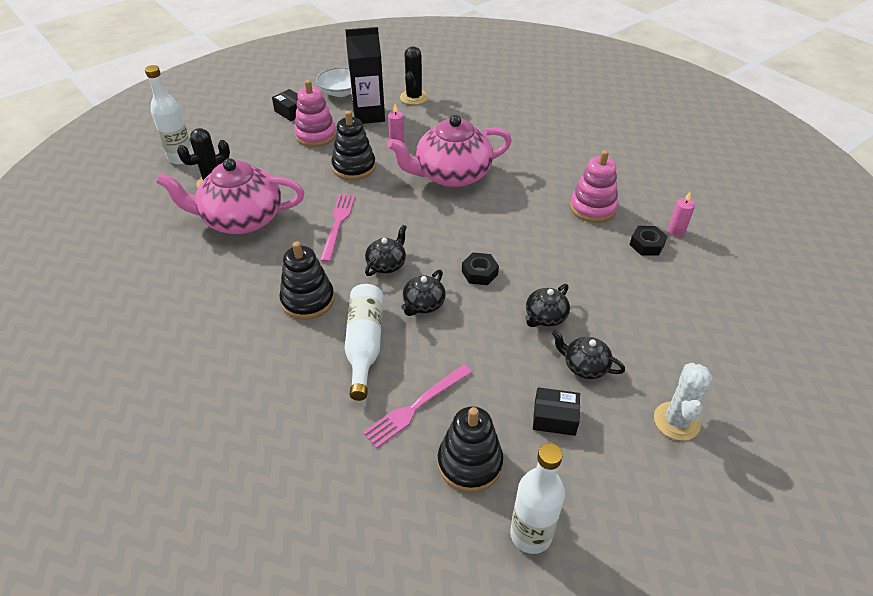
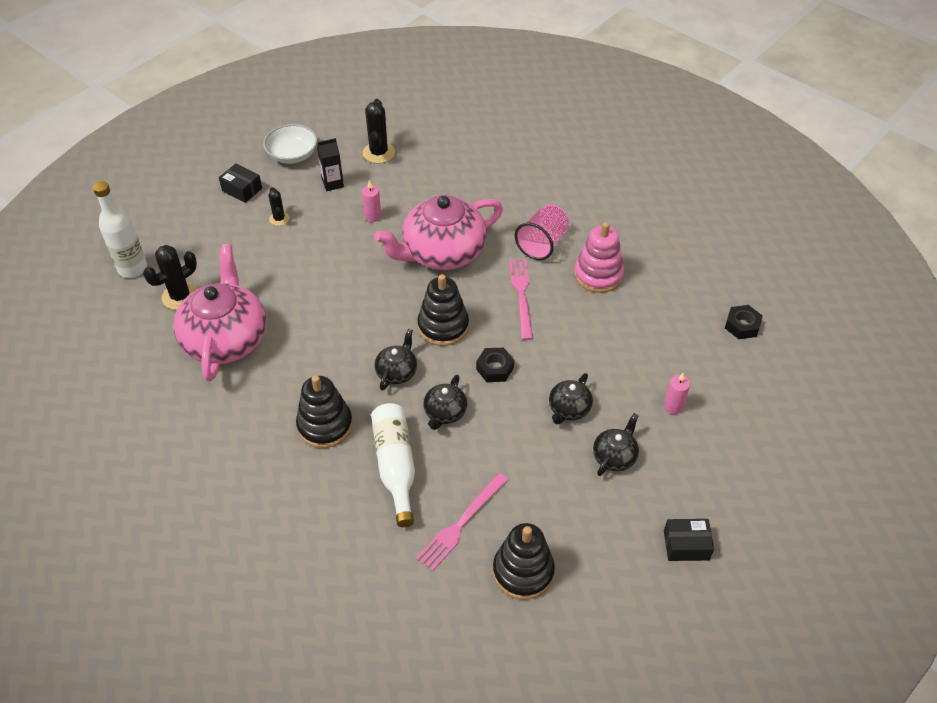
camera: 10 degrees left, 5 degrees up
pink teapot [156,158,304,234] -> pink teapot turned 105 degrees clockwise [173,244,266,382]
pink stacking toy [294,80,336,147] -> black cactus [268,187,289,226]
pink fork [320,194,355,262] -> pink fork moved to [509,259,533,340]
black stacking toy [331,111,376,180] -> black stacking toy moved to [417,274,469,346]
black carton [345,27,385,124] -> black carton [317,138,344,191], size x0.54
white bottle [510,443,565,554] -> none
black box [533,387,580,436] -> black box moved to [664,519,714,561]
black teapot [552,330,625,379] -> black teapot turned 105 degrees clockwise [593,413,639,476]
black nut [630,226,667,256] -> black nut moved to [725,305,763,339]
white cactus [654,363,713,441] -> none
pink candle [668,192,695,237] -> pink candle moved to [664,373,690,414]
none -> pink cup [514,204,569,260]

